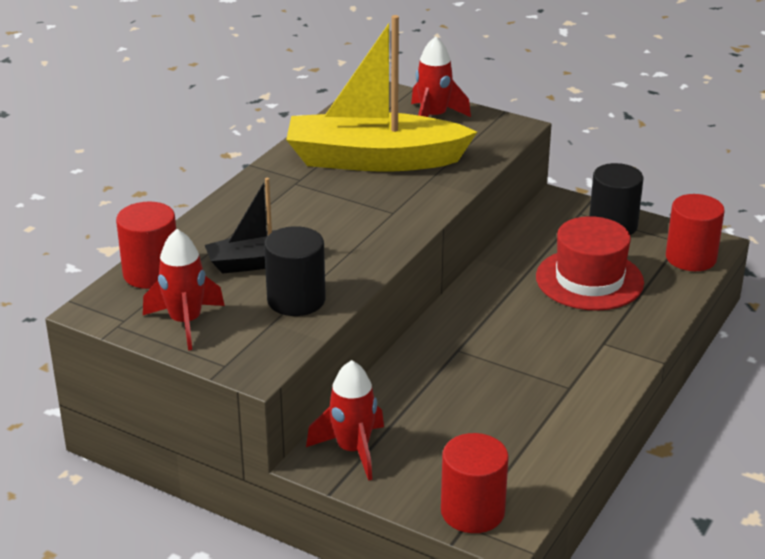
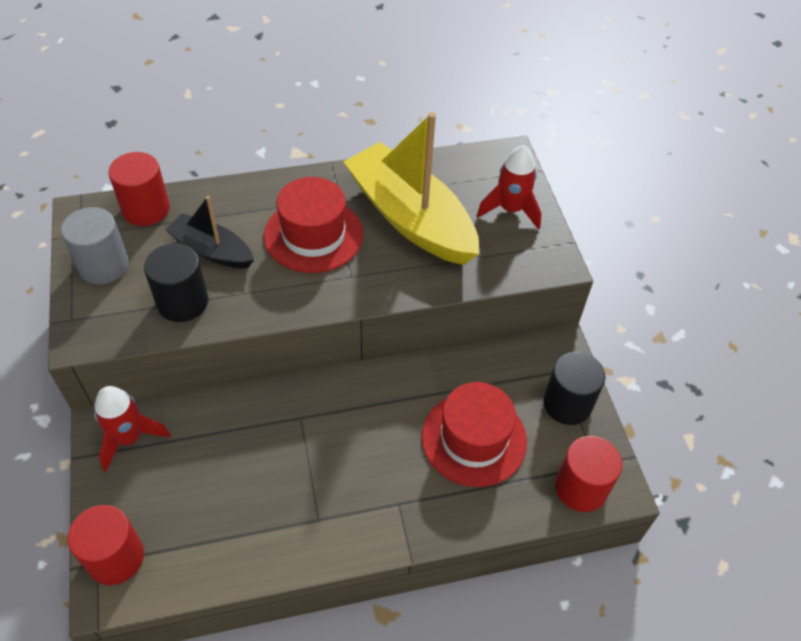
camera: 45 degrees right, 20 degrees up
red rocket [143,229,225,350] -> grey cylinder [61,207,129,284]
none -> red hat [264,177,363,273]

